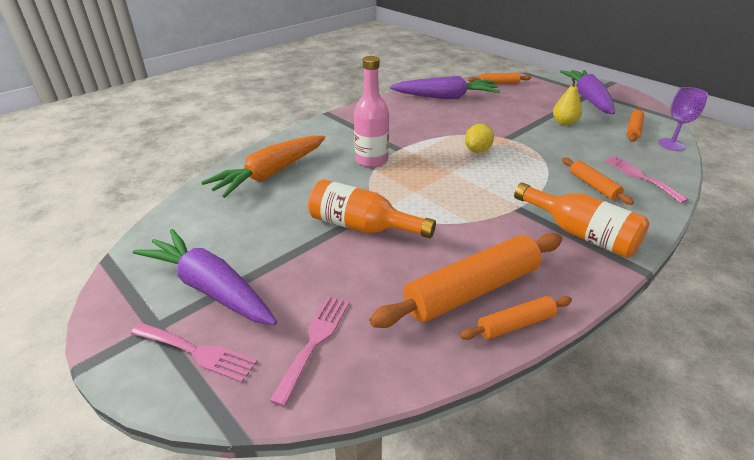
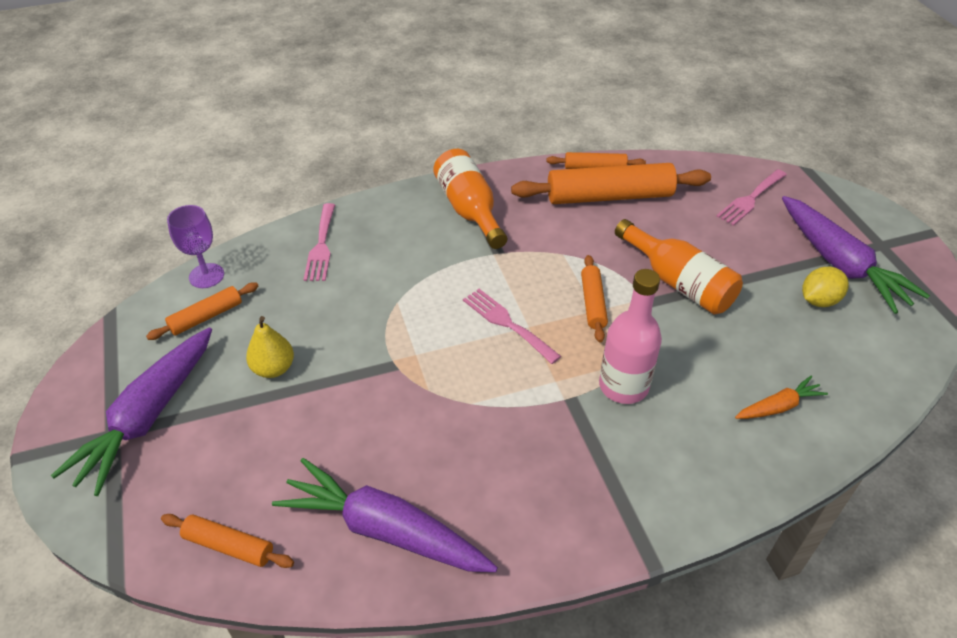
camera: 155 degrees left, 10 degrees up
pink fork [131,323,257,383] -> pink fork moved to [463,289,561,364]
orange carrot [201,136,325,198] -> orange carrot [735,376,828,419], size x0.49
yellow lemon [465,124,494,153] -> yellow lemon moved to [802,267,849,307]
orange rolling pin [562,158,634,205] -> orange rolling pin moved to [581,255,608,342]

